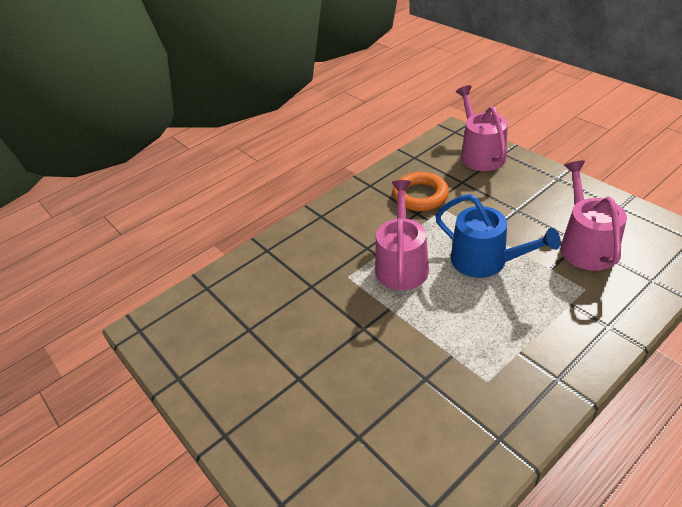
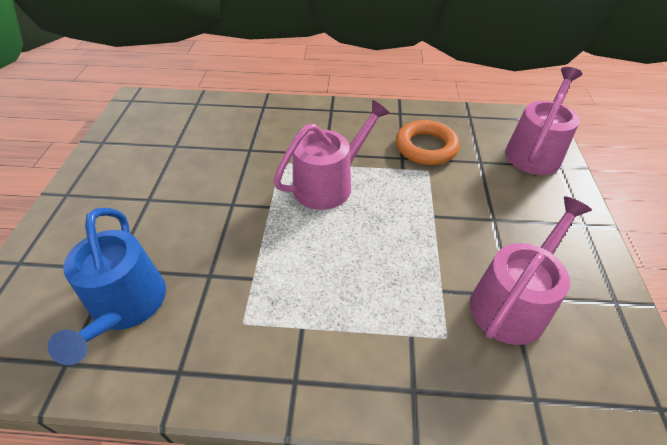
camera: 40 degrees right, 5 degrees up
blue watering can [435,194,561,278] -> blue watering can moved to [48,208,166,365]

